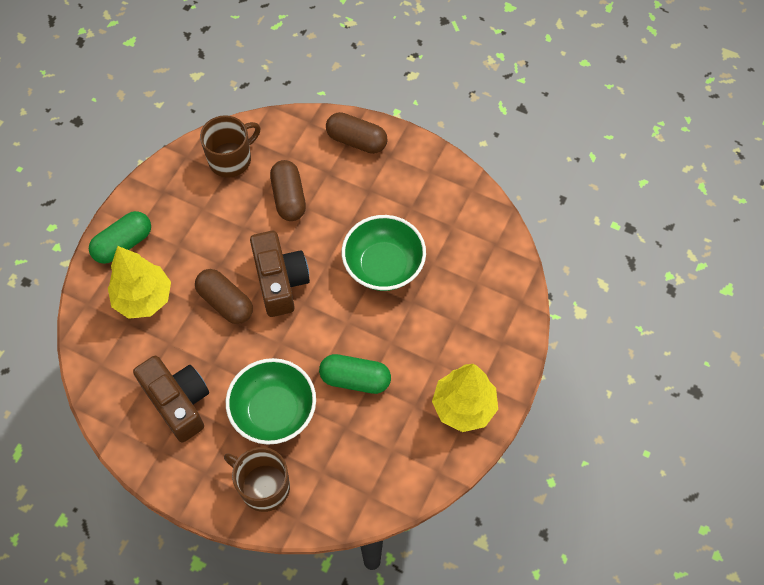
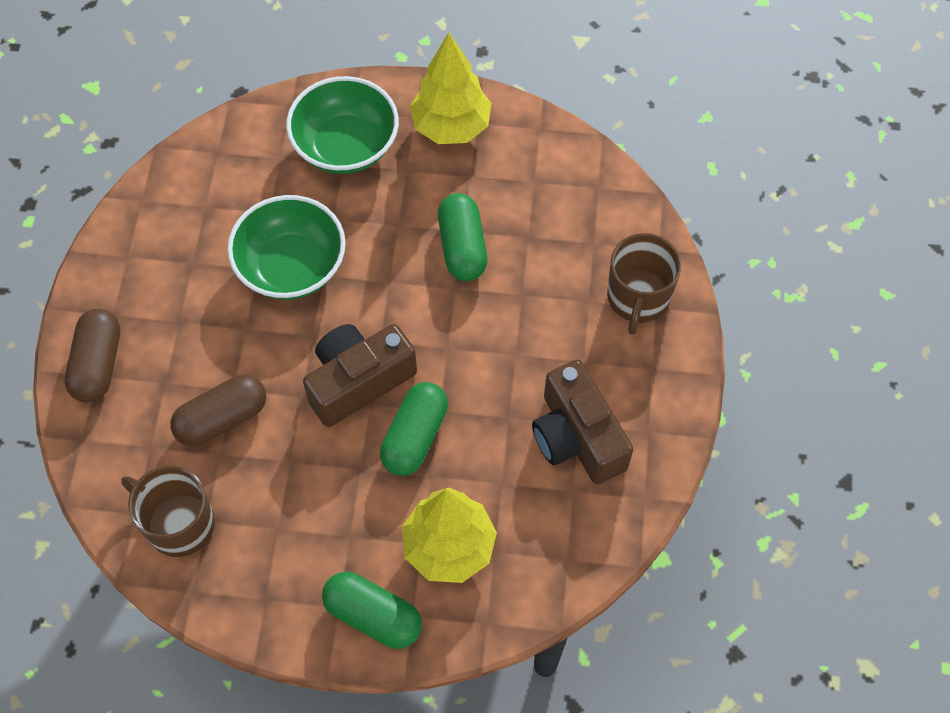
camera: 110 degrees left, 0 degrees up
brown camera [133,356,209,442] -> brown camera turned 60 degrees counterclockwise [532,359,633,484]
brown capsule [195,269,253,324] -> green capsule [380,382,448,476]
green bowl [226,358,316,445] -> green bowl moved to [286,76,399,174]

